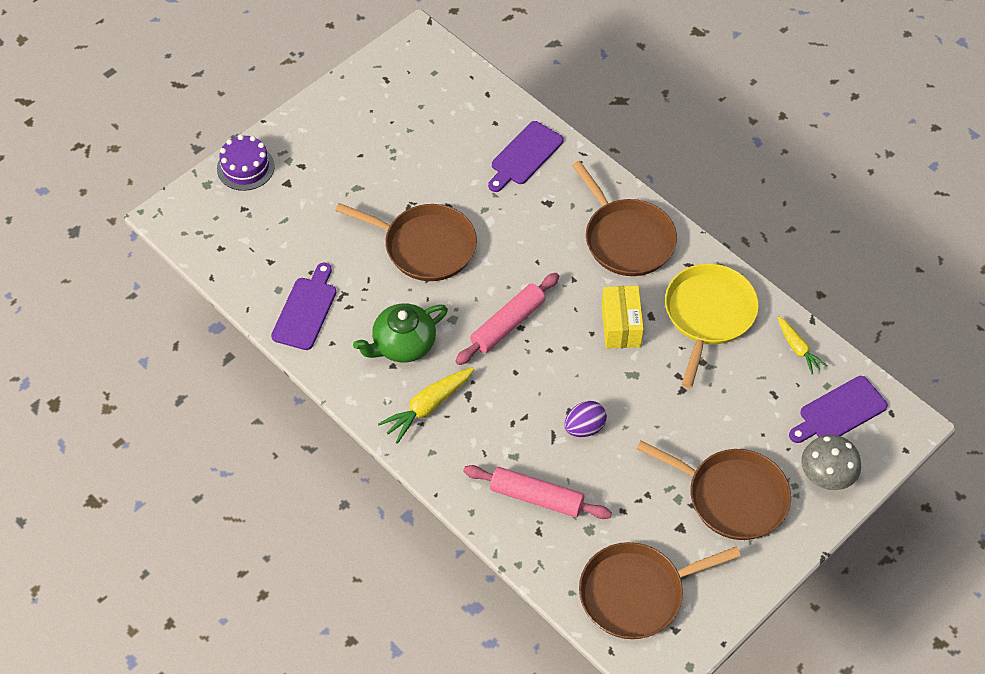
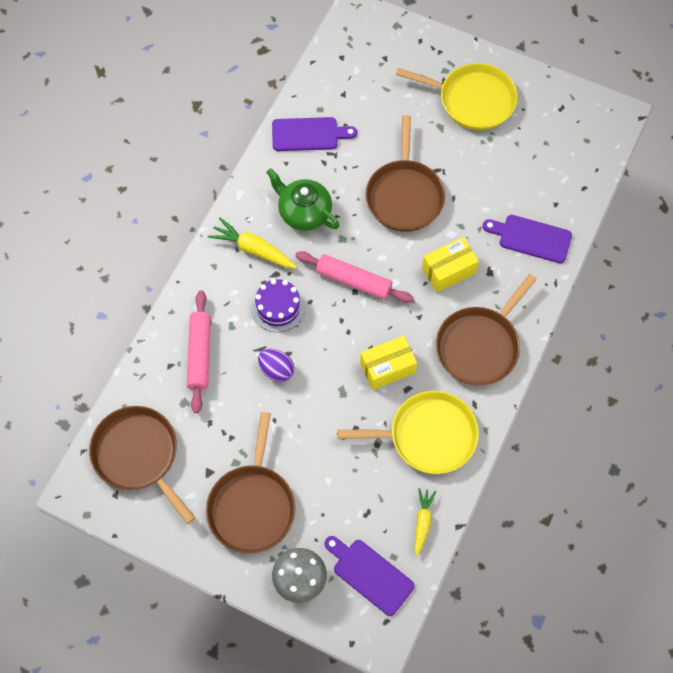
camera: 70 degrees right, 10 degrees up
purple cake [217,135,275,191] -> purple cake moved to [251,279,305,332]
yellow carrot [778,316,827,374] -> yellow carrot turned 150 degrees clockwise [415,488,436,556]
none -> yellow pan [396,63,518,130]
none -> yellow box [422,237,479,292]

